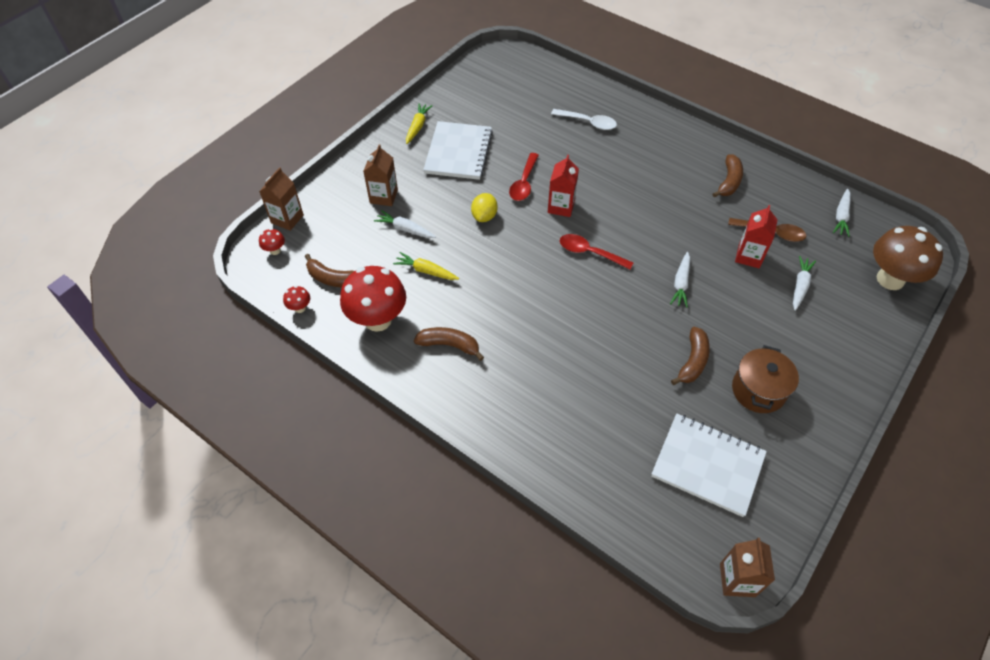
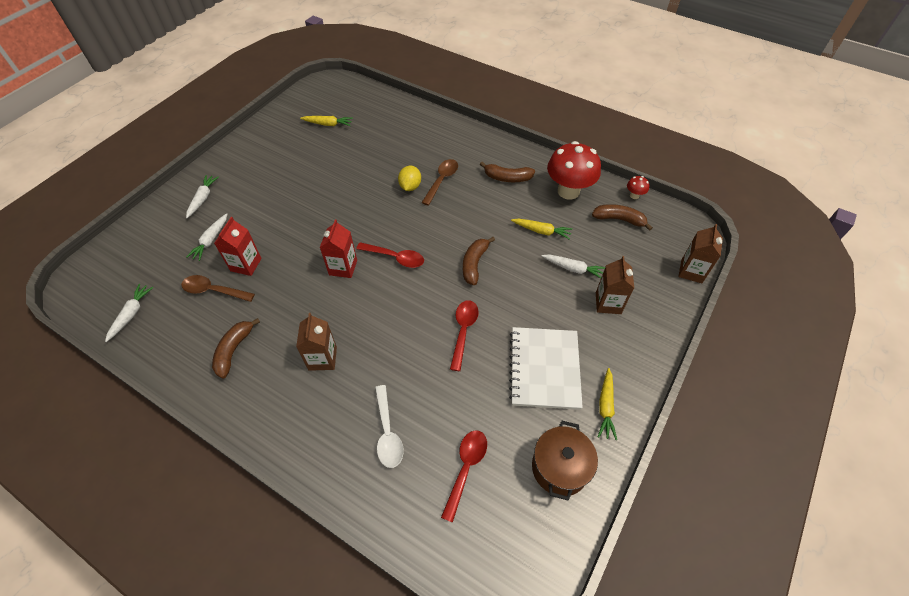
camera: 175 degrees right, 0 degrees up
red mushroom [259,228,285,255] -> none
yellow lemon [471,193,497,222] -> yellow lemon moved to [398,166,421,191]
red carton [548,155,579,217] -> red carton moved to [320,220,357,278]
white spoon [551,109,617,130] -> white spoon turned 120 degrees counterclockwise [375,385,404,468]
white notebook [651,413,767,517] -> yellow carrot [300,116,353,126]
white carrot [670,252,690,308] -> white carrot moved to [186,175,219,218]
brown banana [671,327,710,385] -> brown banana moved to [463,237,495,285]
brown carton [720,538,775,597] -> brown carton moved to [296,313,337,371]
brown pot [732,345,799,413] -> brown pot moved to [532,421,598,501]
brown mushroom [873,226,943,290] -> none
none -> brown spoon [421,159,458,206]
none -> red spoon [441,430,487,523]

